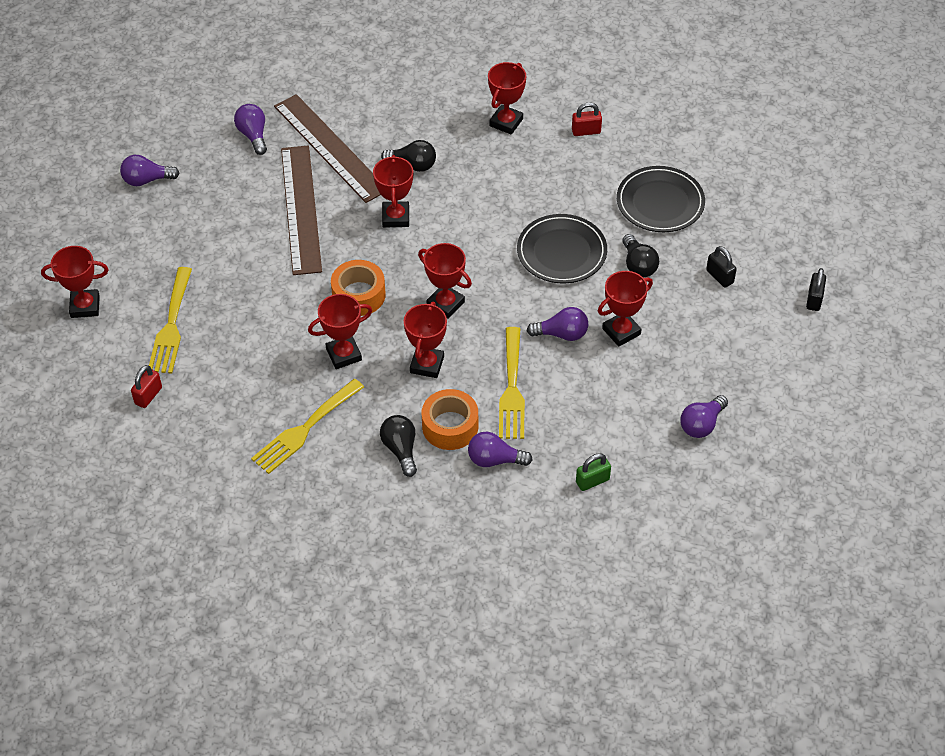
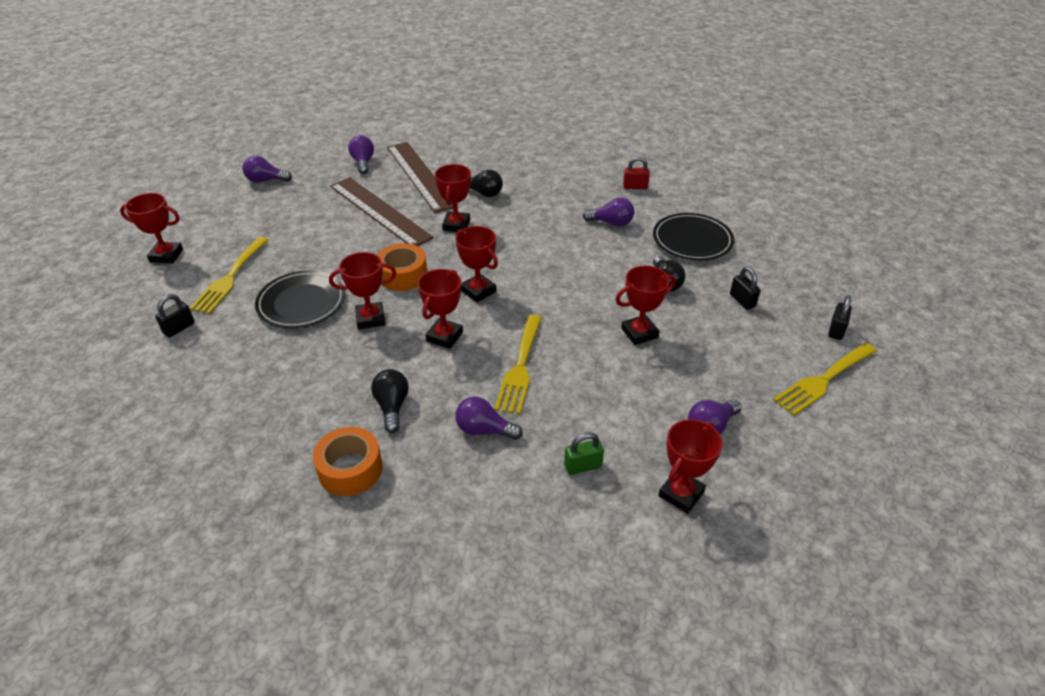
camera: 10 degrees right, 10 degrees down
red padlock [131,365,162,408] -> black padlock [155,294,195,338]
yellow fork [251,379,364,474] -> yellow fork moved to [773,343,877,416]
brown ruler [281,145,322,275] -> brown ruler turned 45 degrees counterclockwise [330,177,434,246]
orange tape [422,389,478,450] -> orange tape moved to [313,427,383,496]
red trophy [488,62,526,135] -> red trophy moved to [658,419,723,514]
black plate [517,214,607,283] -> black plate moved to [255,270,345,328]
purple light bulb [527,307,588,341] -> purple light bulb moved to [583,198,634,226]

